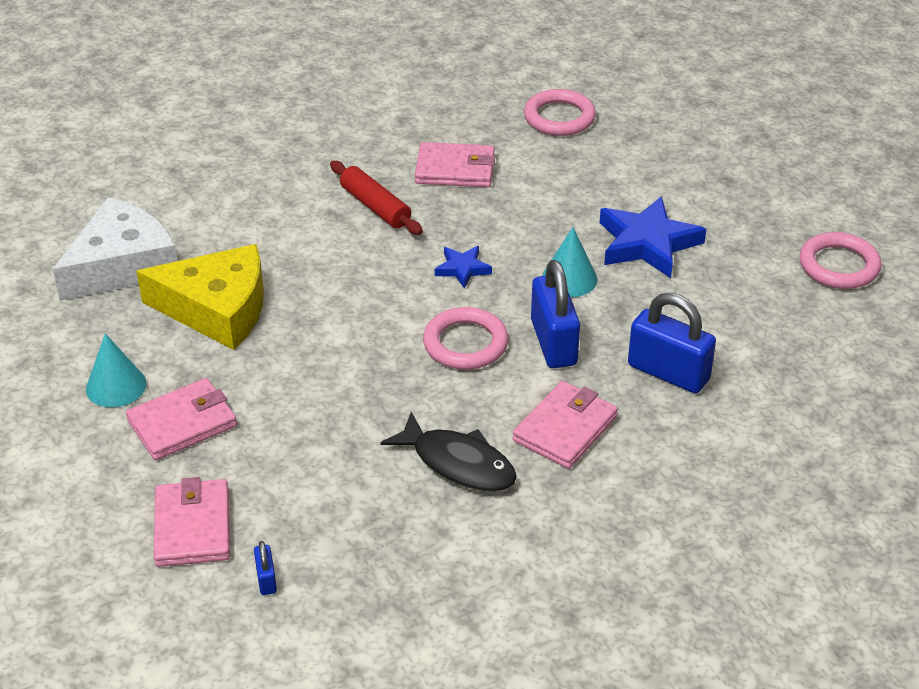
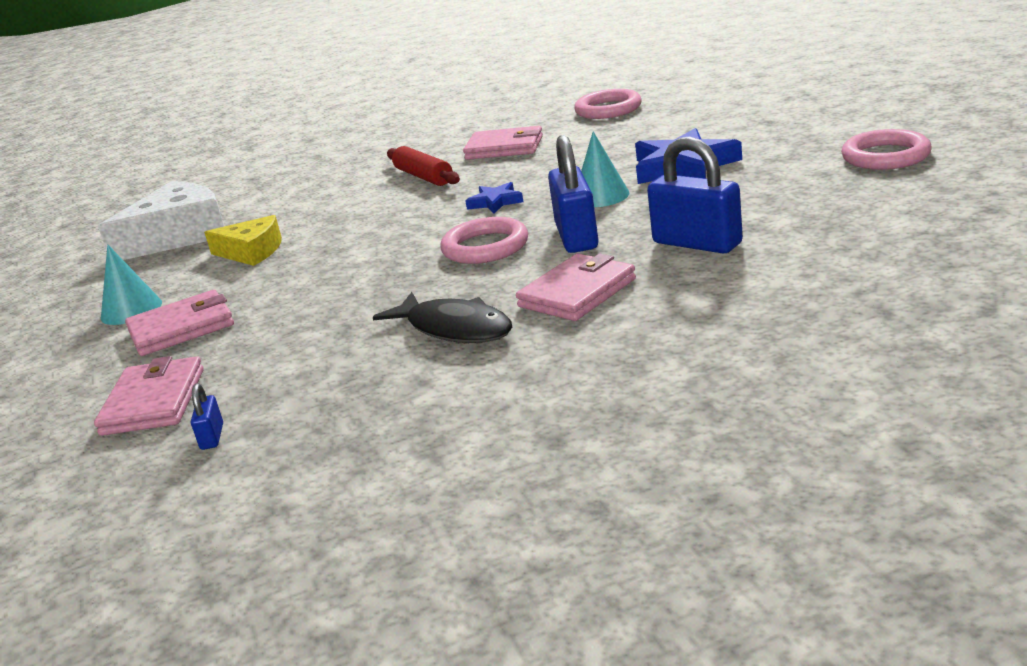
camera: 10 degrees right, 15 degrees down
yellow cheese [136,244,264,350] -> yellow cheese [204,215,282,266], size x0.60

